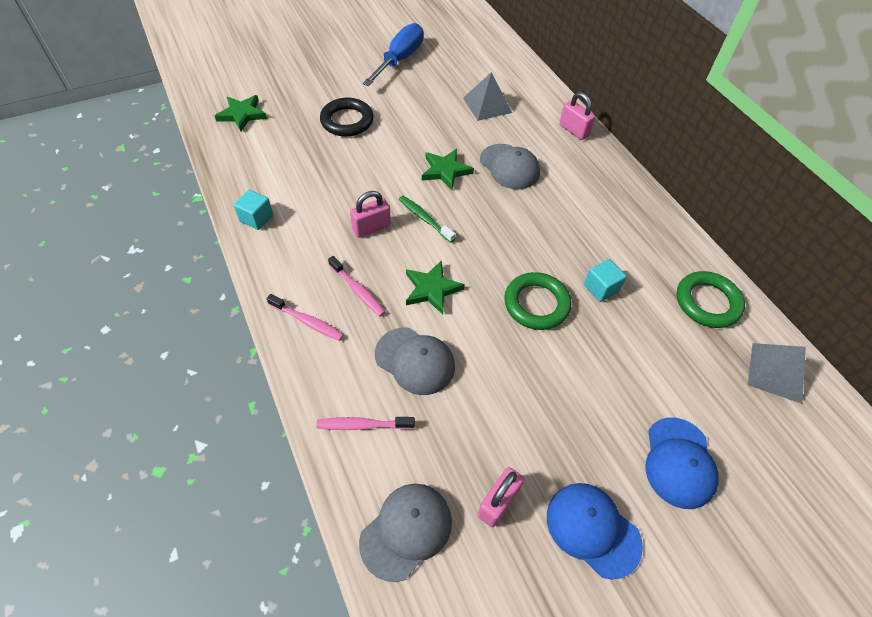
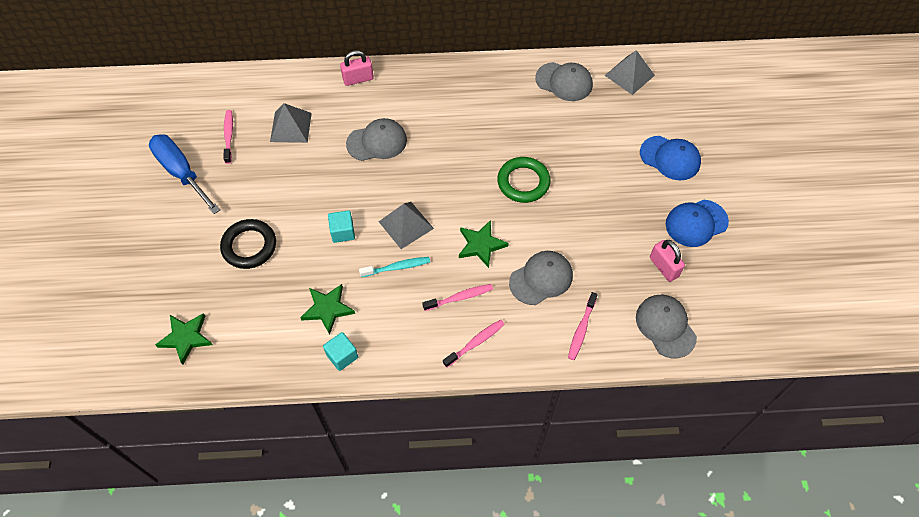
camera: 65 degrees left, 5 degrees up
pink padlock [350,191,391,238] -> turquoise toothbrush [359,257,430,277]
green toothbrush [399,196,456,243] -> grey pyramid [379,202,434,249]
green star [422,149,474,190] -> green star moved to [300,284,355,335]
turquoise cube [584,259,627,302] -> turquoise cube moved to [328,210,355,243]
green ring [676,271,745,328] -> grey cap [535,62,593,101]
none -> pink toothbrush [224,110,233,164]

